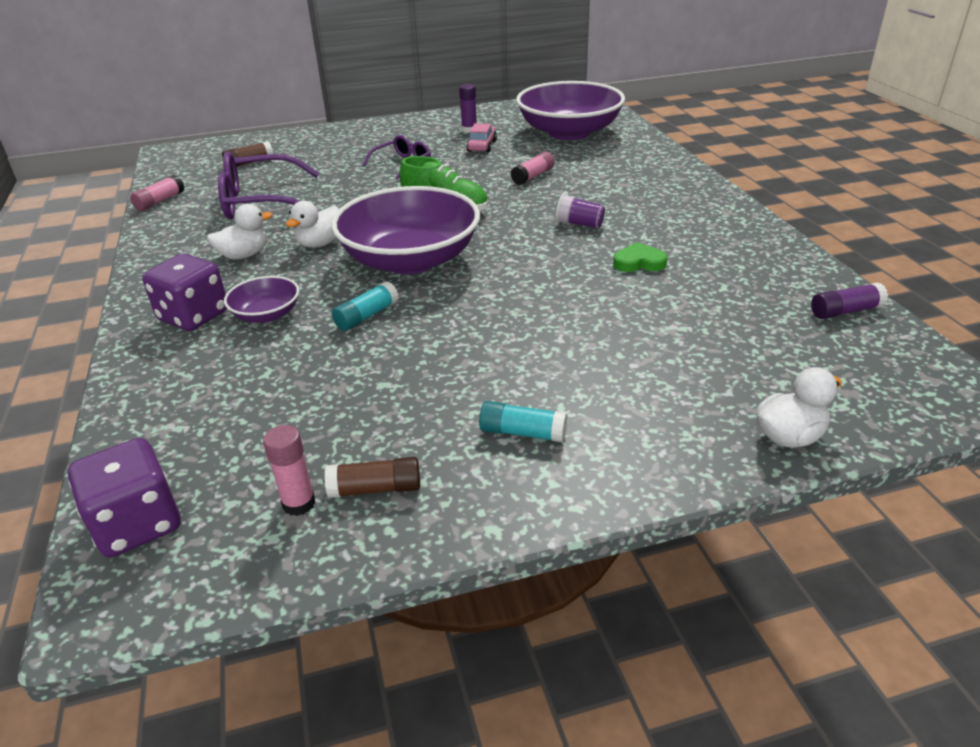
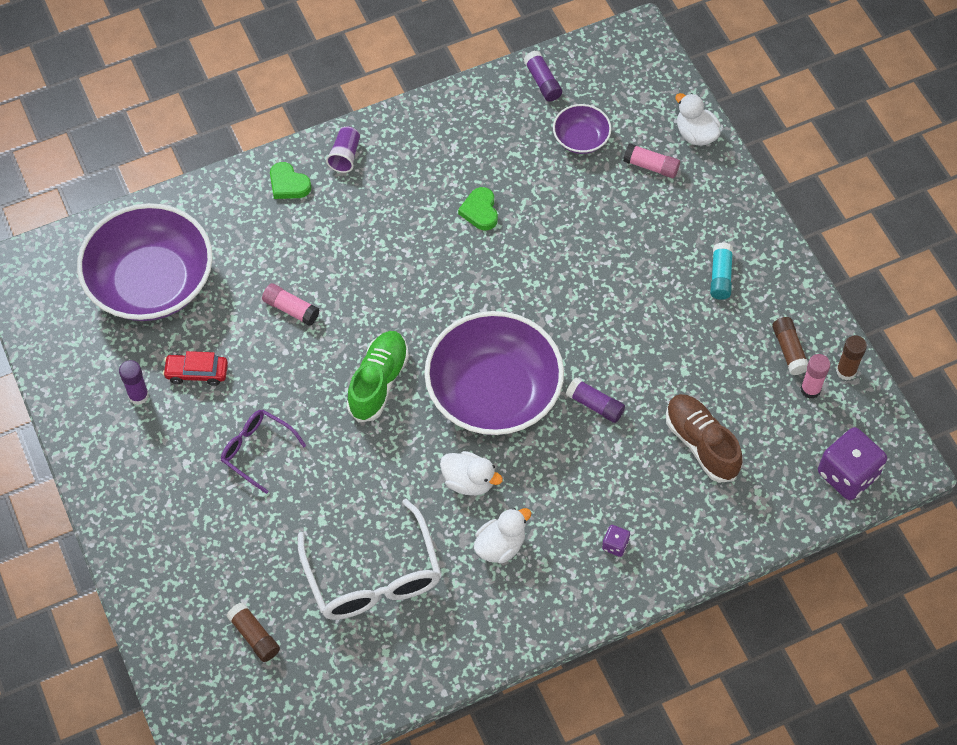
camera: 100 degrees left, 25 degrees up
pink glue stick [130,175,184,211] -> pink glue stick moved to [623,143,680,178]
purple dice [142,254,227,331] -> purple dice [602,525,630,557], size x0.46
white duck [207,204,273,260] -> white duck turned 90 degrees clockwise [474,508,532,564]
purple glasses [218,152,319,219] -> white glasses [298,499,441,620]
purple bowl [224,276,299,323] -> purple bowl moved to [553,104,612,154]
turquoise glue stick [332,281,399,331] -> purple glue stick [566,378,625,423]
pink car [467,123,497,153] -> red car [163,351,228,386]
purple cup [556,193,605,228] -> purple cup moved to [326,127,360,173]
none -> green heart [270,162,311,199]
none -> brown shoe [666,394,742,482]
none -> brown glue stick [836,335,867,380]

